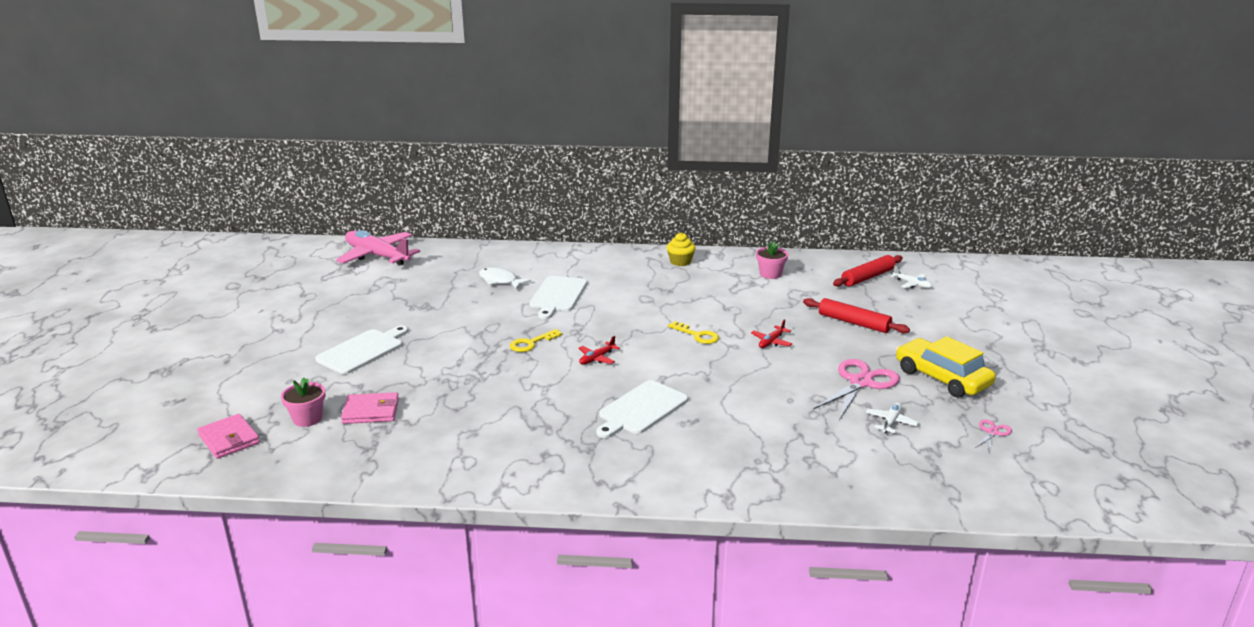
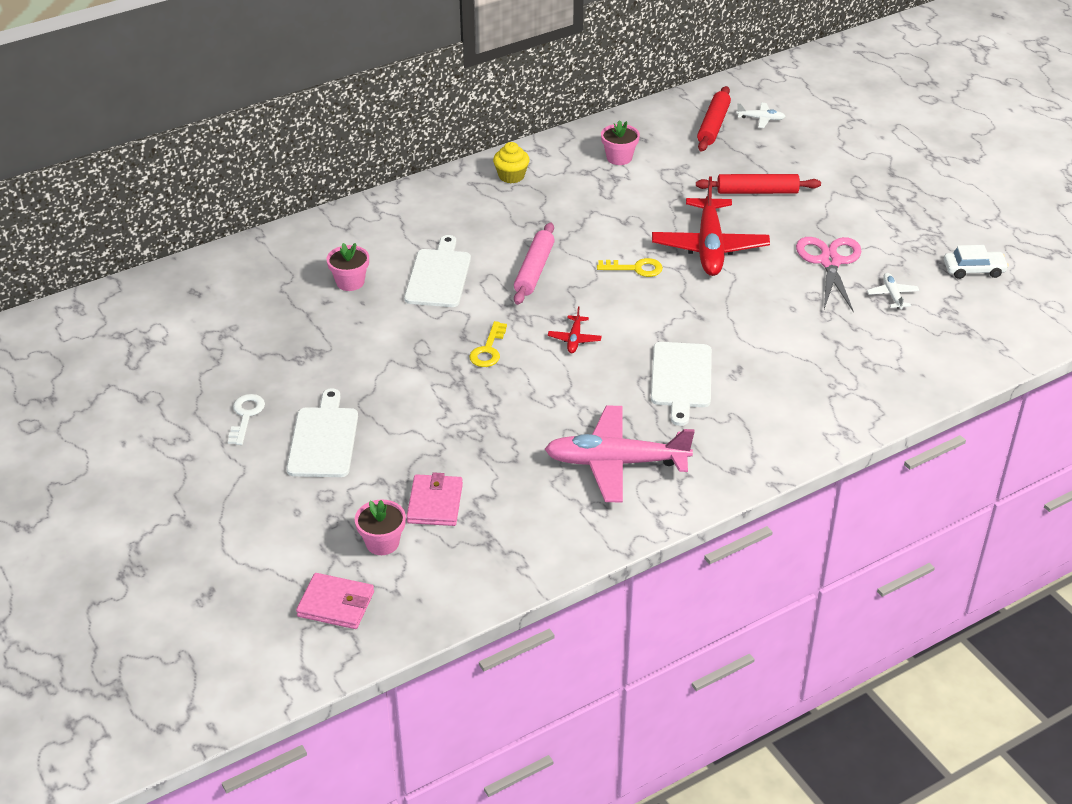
camera: 35 degrees left, 15 degrees up
pink plane [336,230,420,266] -> pink plane moved to [545,405,695,503]
pink wallet [341,392,399,424] -> pink wallet turned 45 degrees counterclockwise [406,472,463,526]
white fish [479,267,531,290] -> pink flower pot [327,243,369,291]
white cutting board [530,276,587,319] -> white cutting board turned 150 degrees counterclockwise [404,235,471,307]
red plane [751,319,793,348] -> red plane [652,177,770,276], size x2.33
yellow car [896,336,996,398] -> none
pink scissors [975,419,1012,452] -> white car [944,245,1009,279]
none -> white key [228,394,265,445]
none -> pink rolling pin [514,223,555,305]

